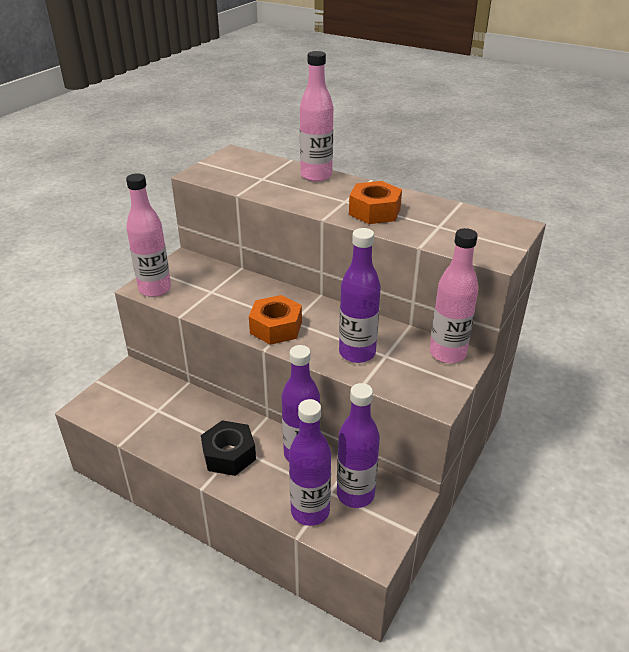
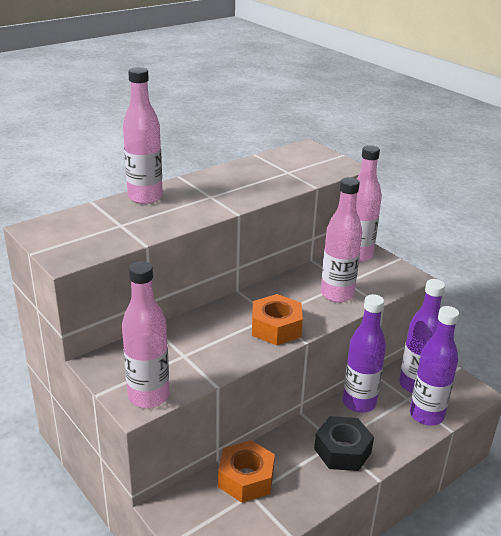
camera: 70 degrees left, 5 degrees down
purple bottle [339,228,381,363] -> pink bottle [321,177,362,302]
orange nut [349,181,402,224] -> orange nut moved to [218,440,275,503]

